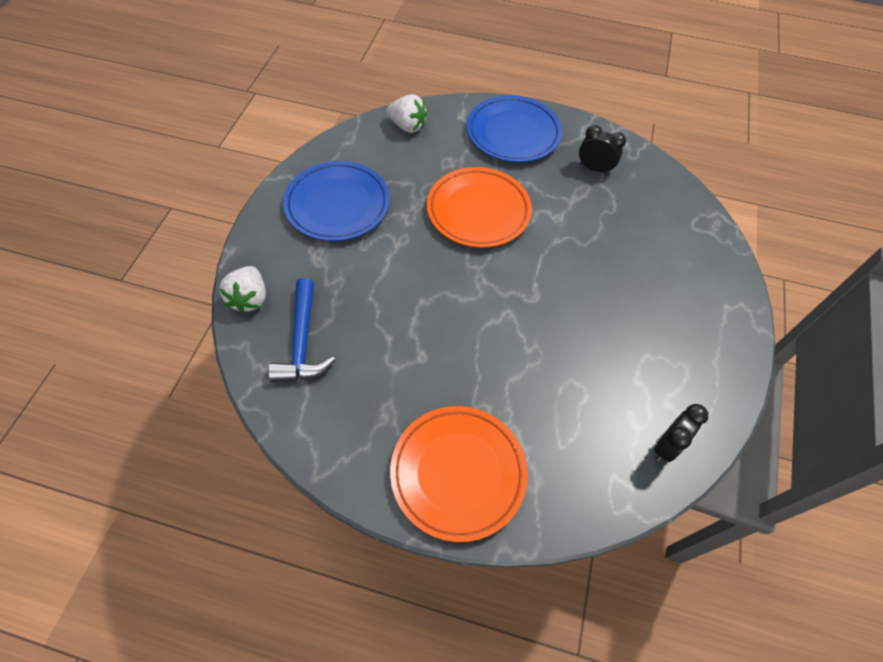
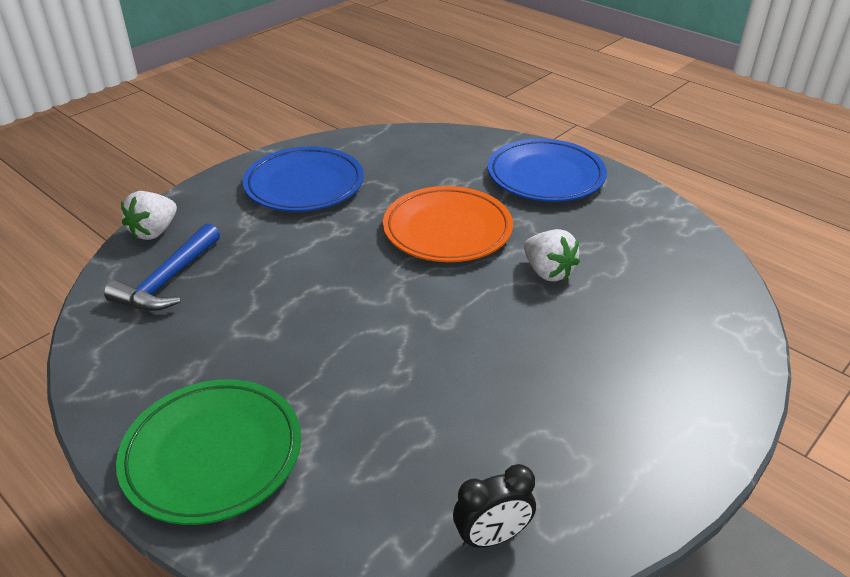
camera: 30 degrees right, 20 degrees down
white strawberry [386,94,427,133] -> white strawberry moved to [524,229,580,281]
orange plate [390,406,528,542] -> green plate [116,379,301,525]
black clock [579,125,626,174] -> none

